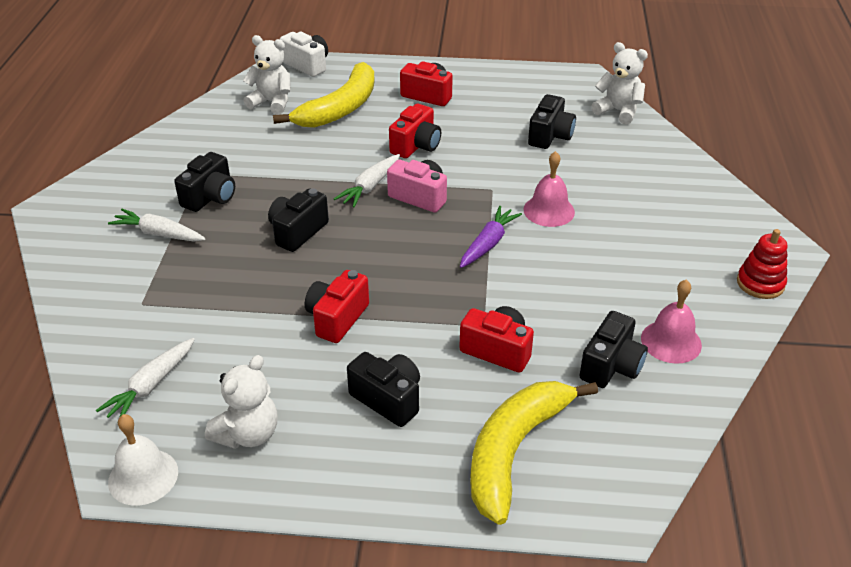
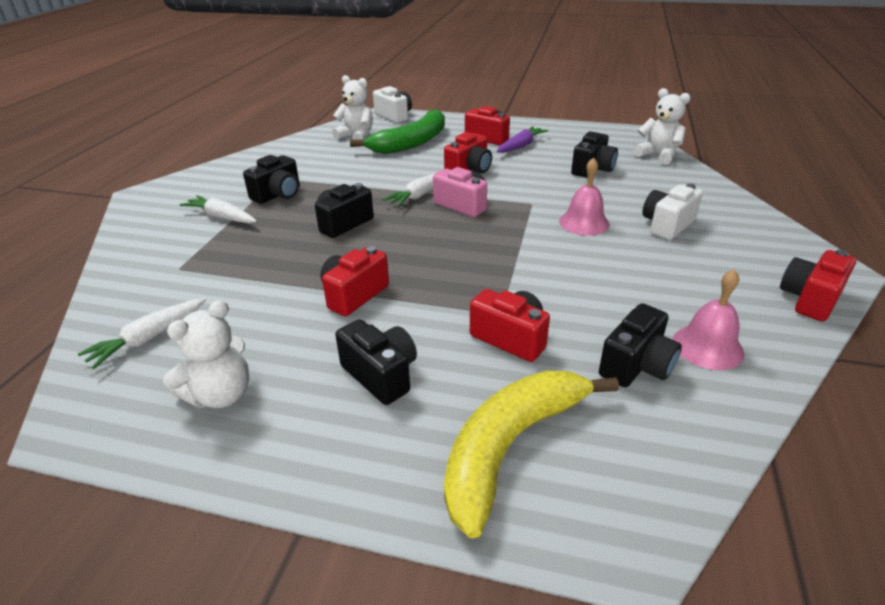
camera: 10 degrees right, 5 degrees down
white bell [108,414,178,506] -> none
yellow banana [273,62,375,128] -> green banana [350,109,445,154]
purple carrot [460,206,522,268] -> purple carrot moved to [496,126,548,153]
red stacking toy [737,229,788,299] -> red camera [780,250,856,321]
none -> white camera [642,183,703,240]

